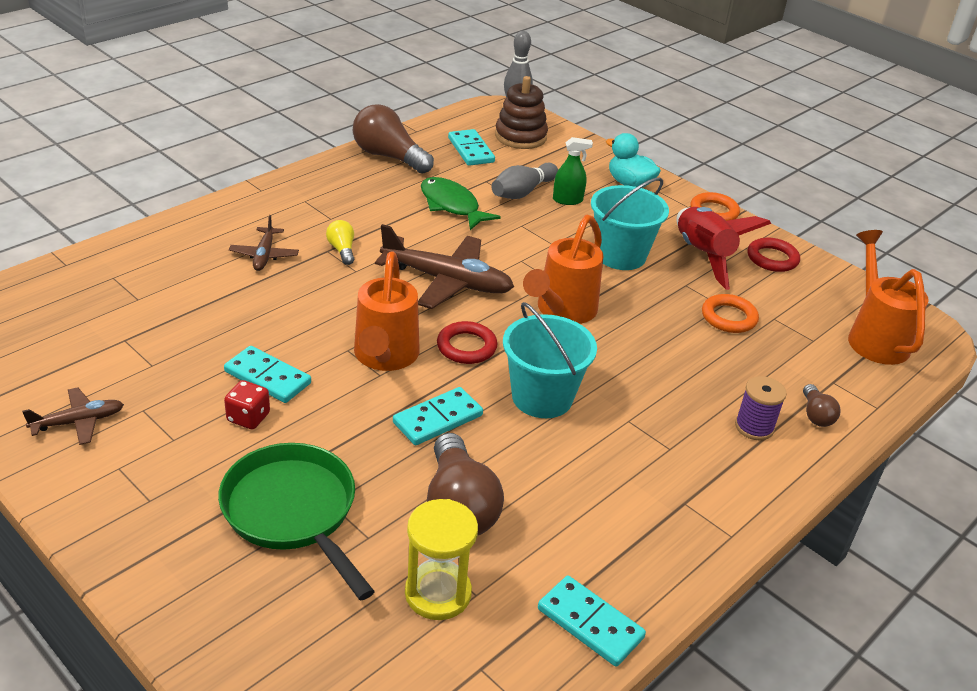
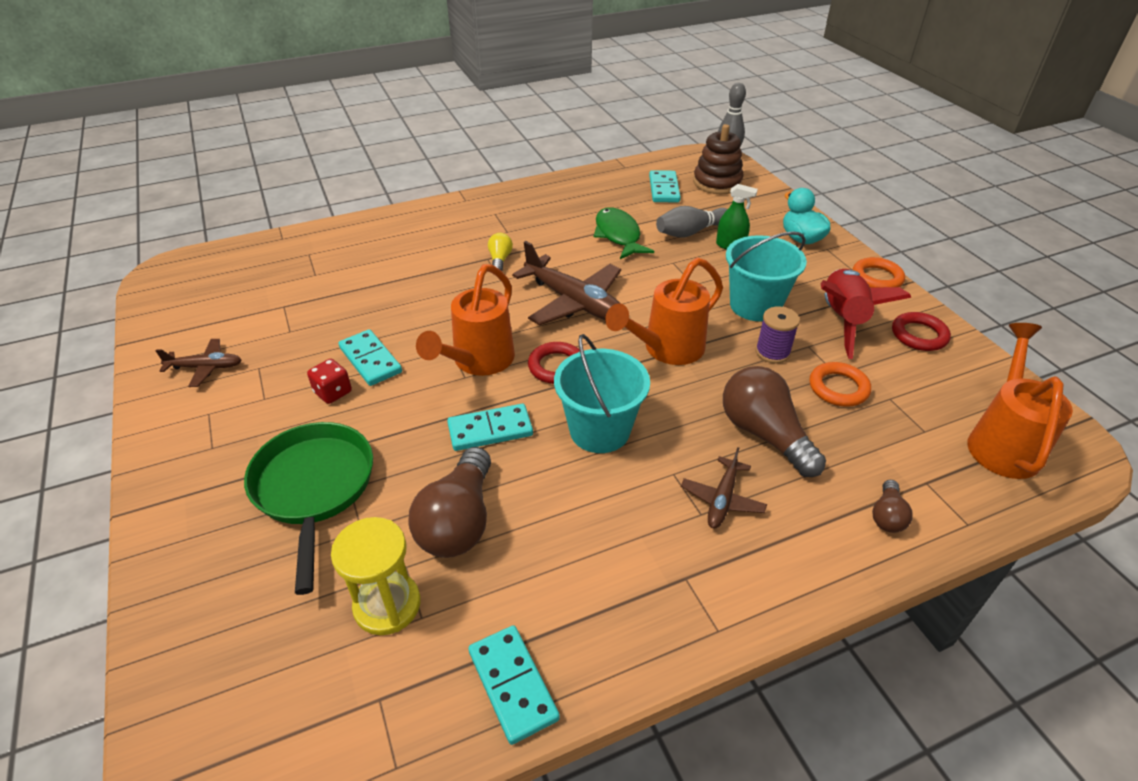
camera: 25 degrees right, 5 degrees up
brown plane [229,215,299,271] -> brown plane moved to [681,447,767,529]
brown light bulb [353,104,434,174] -> brown light bulb moved to [723,366,826,477]
purple spool [735,376,787,440] -> purple spool moved to [756,306,800,364]

